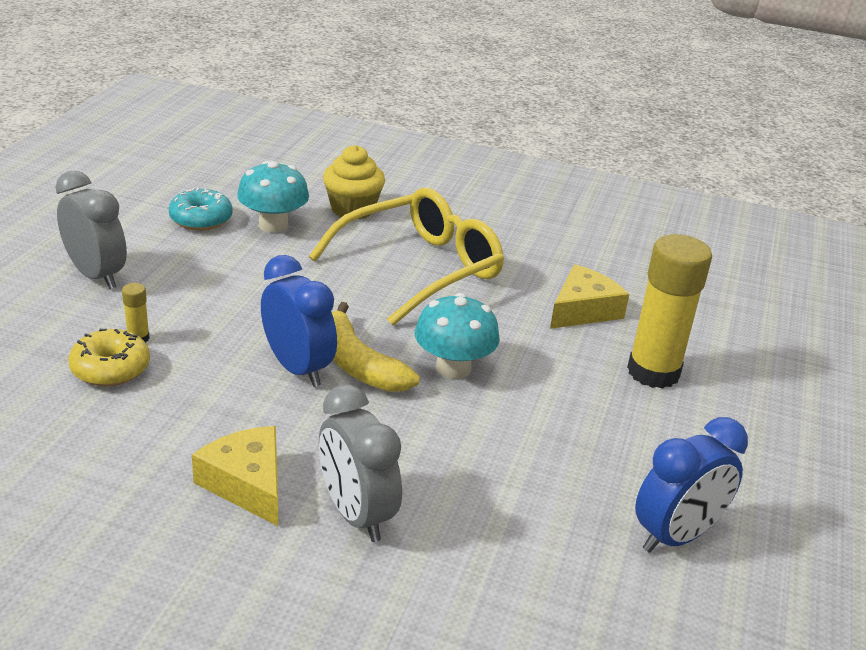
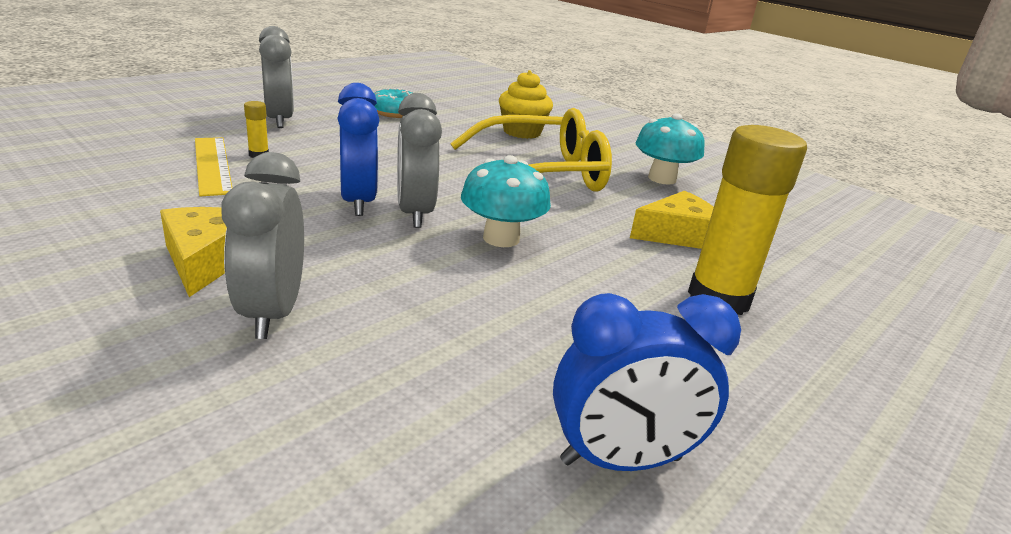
camera: 25 degrees right, 5 degrees down
yellow donut [69,329,150,387] -> yellow ruler [195,137,232,196]
turquoise mushroom [237,161,309,233] -> turquoise mushroom moved to [635,113,705,185]
yellow banana [332,302,420,392] -> grey clock [397,93,442,228]

